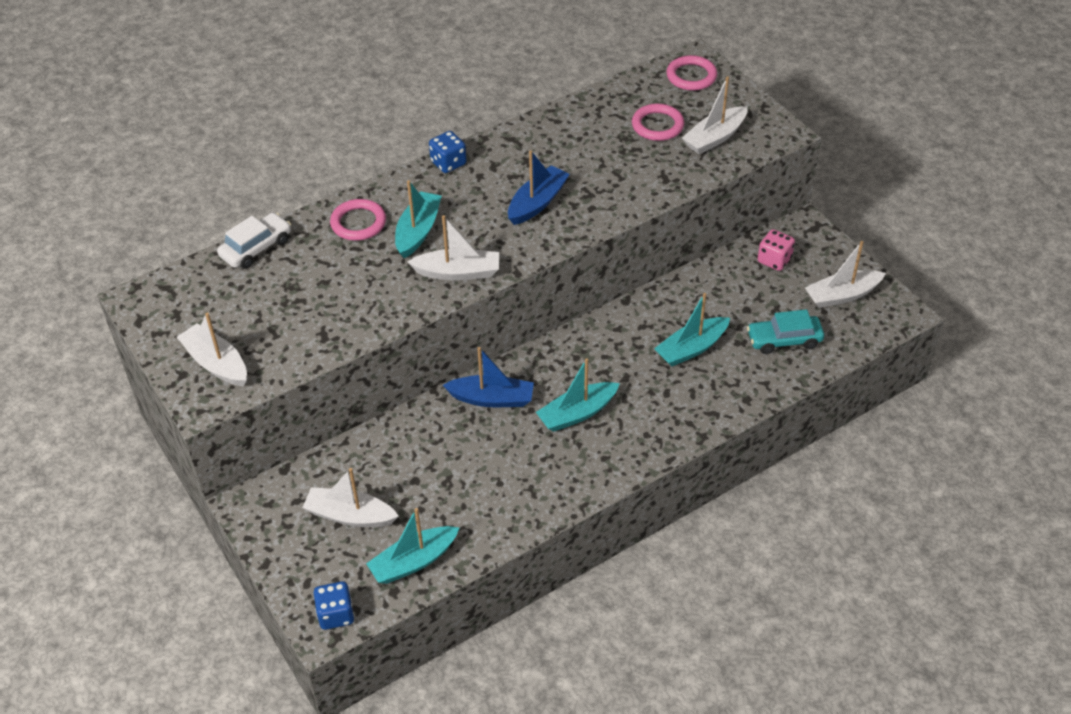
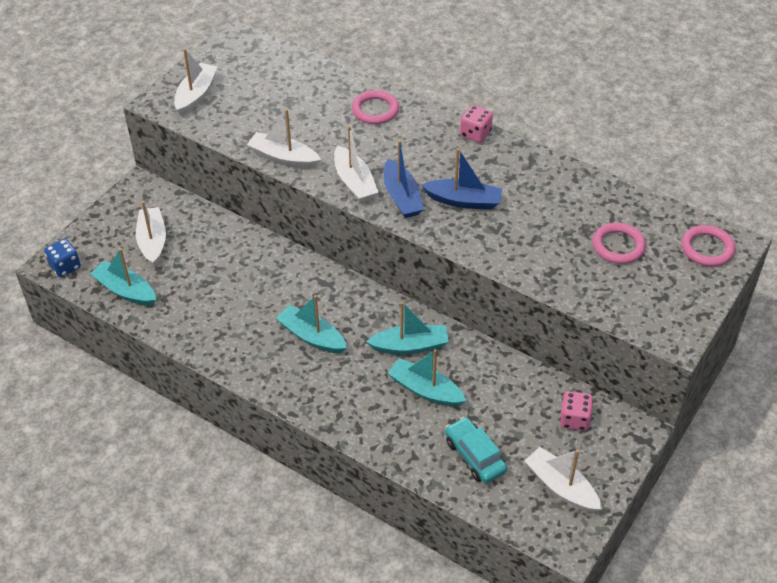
camera: 65 degrees right, 0 degrees up
white car [217,213,291,269] -> none
turquoise boat [395,180,442,258] -> turquoise boat moved to [366,302,449,355]
blue dice [429,131,467,173] -> pink dice [460,105,493,143]
blue boat [443,347,534,407] -> blue boat moved to [383,140,424,218]
white boat [682,76,748,154] -> white boat moved to [247,109,321,169]

